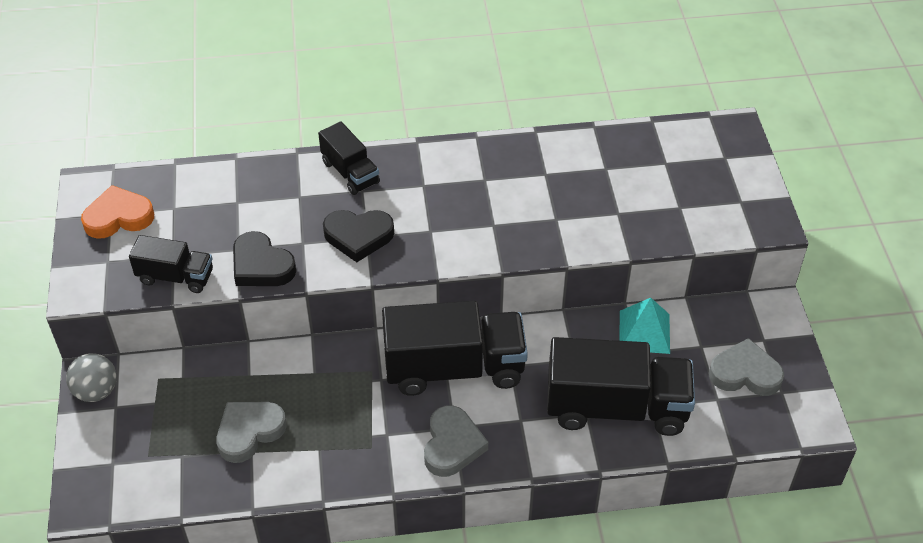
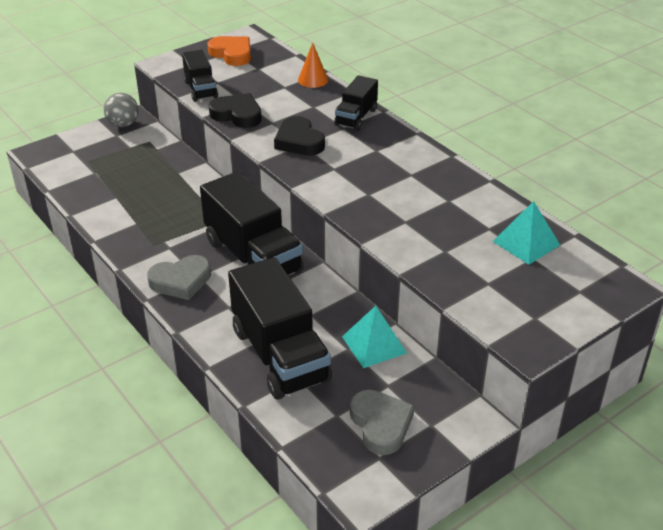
camera: 60 degrees right, 10 degrees down
grey heart [216,402,287,463] -> none
black heart [233,231,296,286] -> black heart turned 105 degrees clockwise [209,93,262,128]
none -> orange cone [298,42,328,88]
none -> turquoise pyramid [493,201,560,265]

